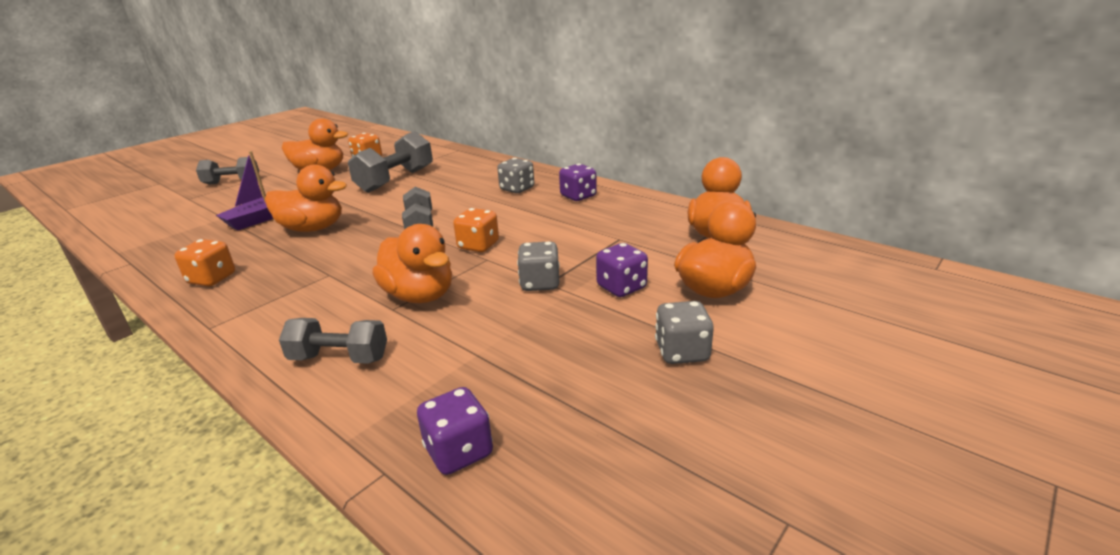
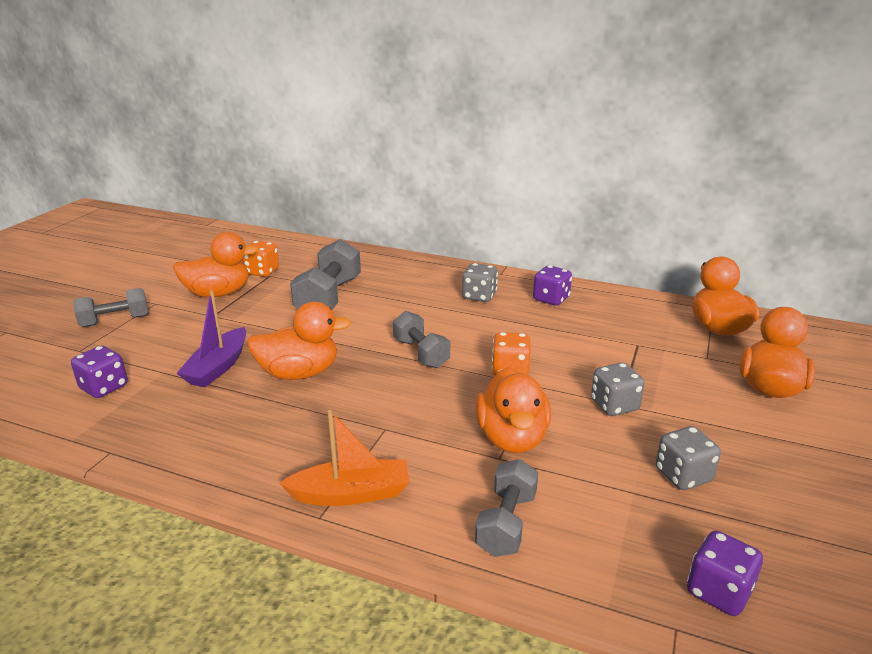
camera: 20 degrees left, 0 degrees up
orange dice [174,239,235,287] -> none
grey dumbbell [279,318,387,364] -> grey dumbbell turned 60 degrees counterclockwise [475,459,538,557]
orange duck [373,224,452,303] -> orange duck turned 60 degrees clockwise [475,367,551,453]
purple dice [596,243,648,297] -> purple dice moved to [71,346,128,398]
grey dice [655,301,714,364] -> grey dice moved to [656,426,721,490]
none -> orange boat [279,410,409,506]

